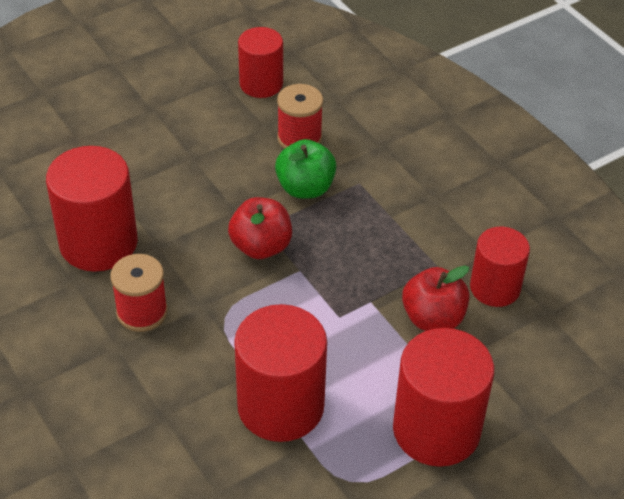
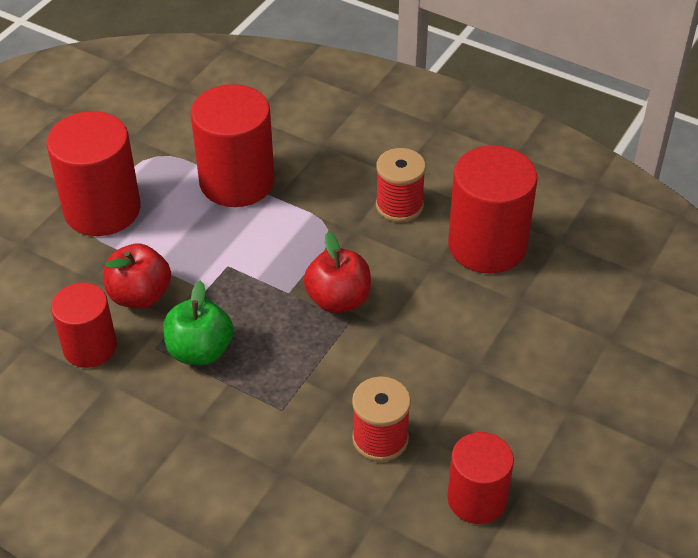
camera: 155 degrees right, 0 degrees up
green apple [275,139,336,198] -> green apple moved to [163,280,233,365]

